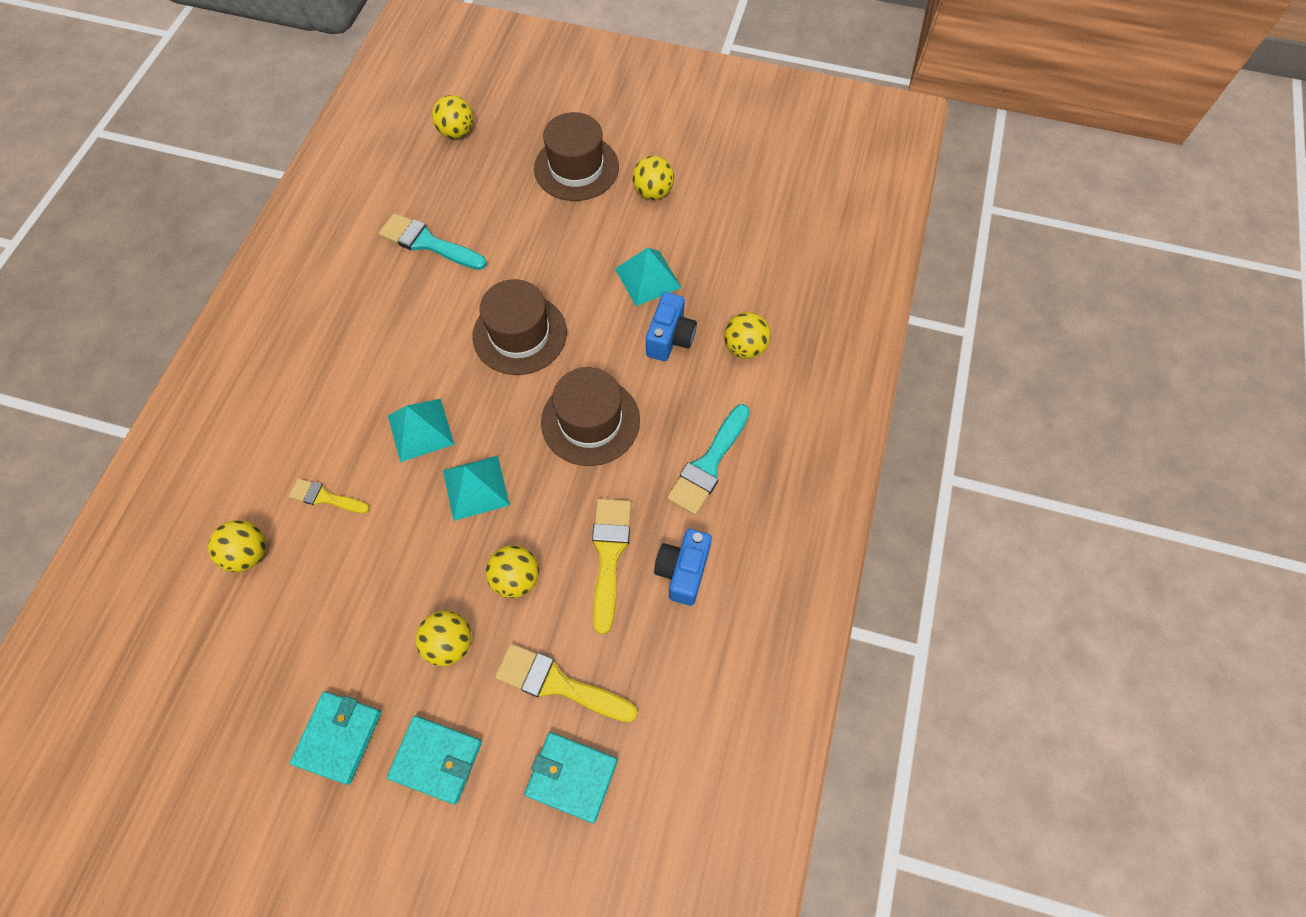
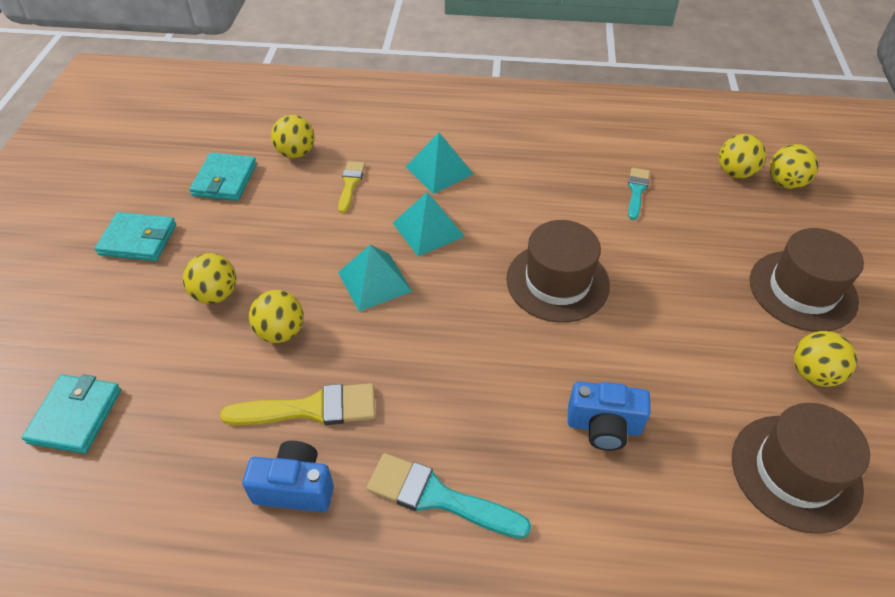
camera: 80 degrees right, 15 degrees down
turquoise brush [379,213,487,270] -> turquoise brush [628,168,650,220], size x0.62
turquoise wallet [387,716,482,804] -> turquoise wallet moved to [189,152,257,201]
yellow brush [495,643,638,722] -> none
brown hat [541,367,640,466] -> brown hat moved to [732,403,870,534]
turquoise pyramid [615,248,682,306] -> turquoise pyramid moved to [405,133,473,194]
yellow ball [724,312,771,359] -> yellow ball moved to [719,134,766,178]

